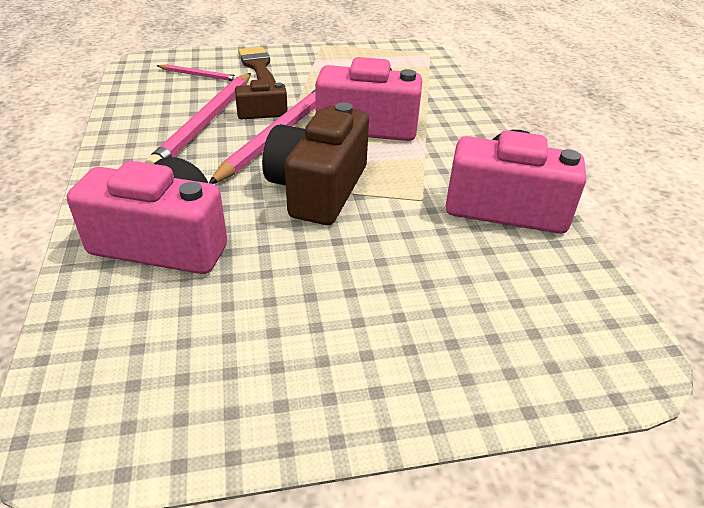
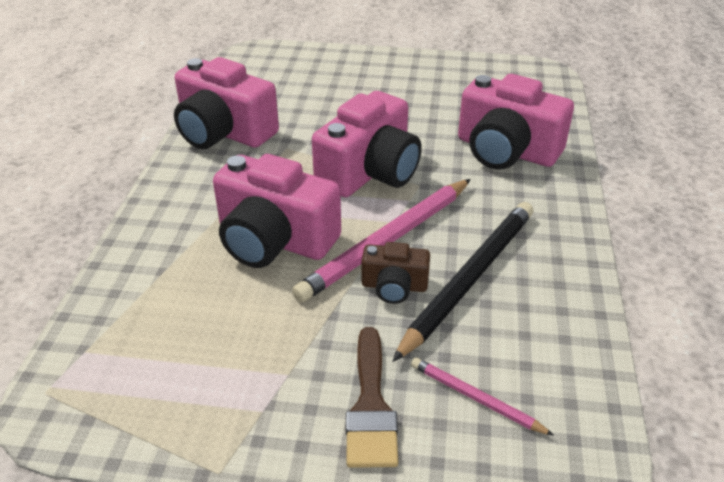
camera: 160 degrees left, 0 degrees up
pink pencil [145,73,251,164] -> black pencil [392,202,533,362]
brown camera [262,102,369,225] -> pink camera [312,91,422,197]

